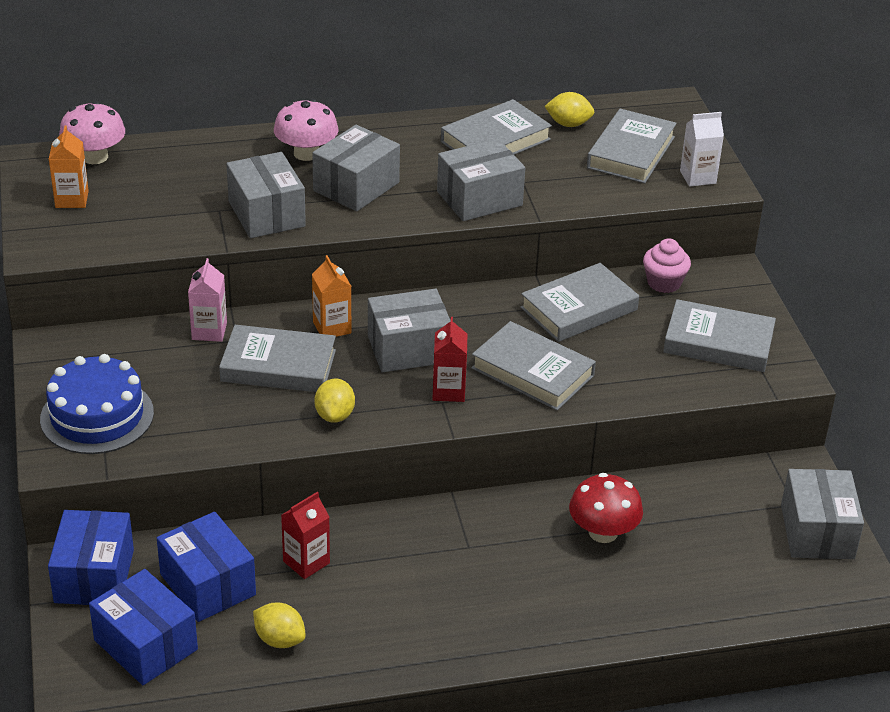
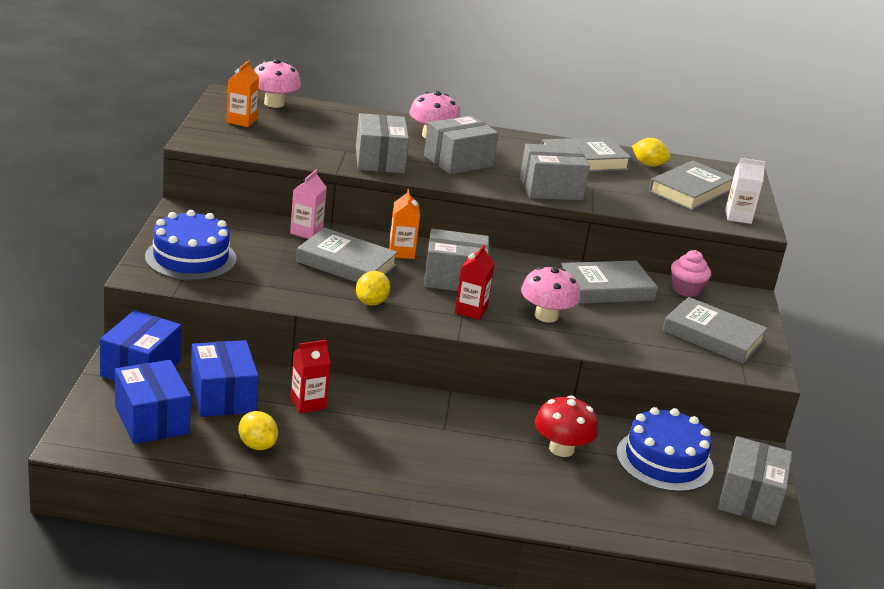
camera: 15 degrees right, 10 degrees down
grey book [471,321,596,411] -> pink mushroom [521,266,580,323]
none -> blue cake [616,407,714,492]

